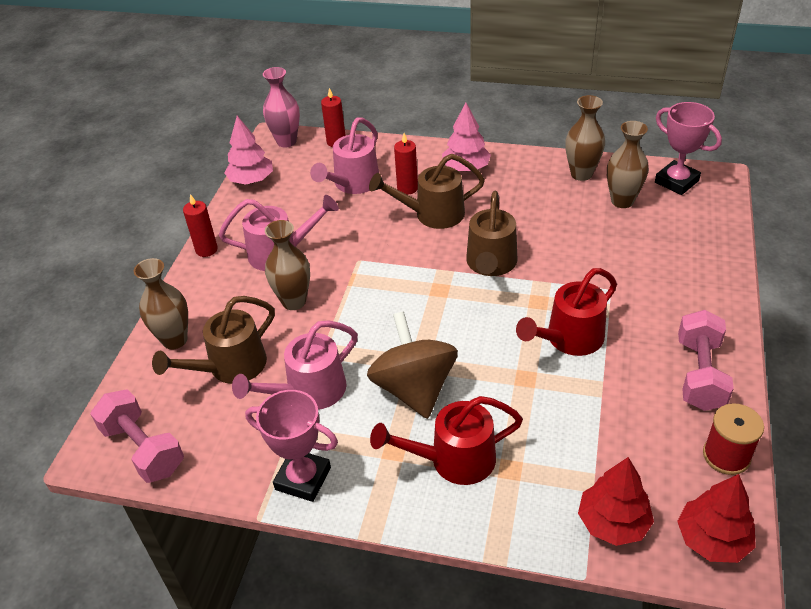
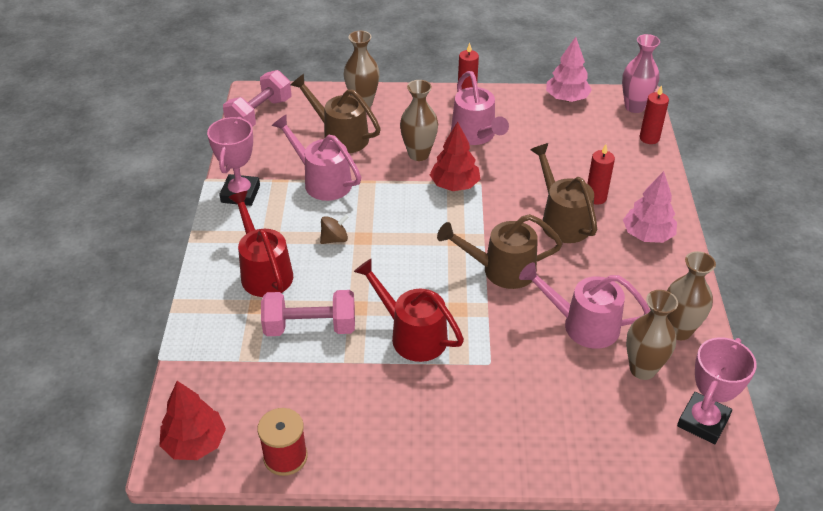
camera: 75 degrees right, 0 degrees up
pink watering can [310,118,379,194] -> pink watering can moved to [519,262,650,349]
brown spinning top [367,311,458,419] -> brown spinning top [320,214,349,244], size x0.44
red tree [578,457,654,546] -> red tree moved to [430,121,480,191]
pink dumbbell [678,310,734,411] -> pink dumbbell moved to [261,290,355,336]

